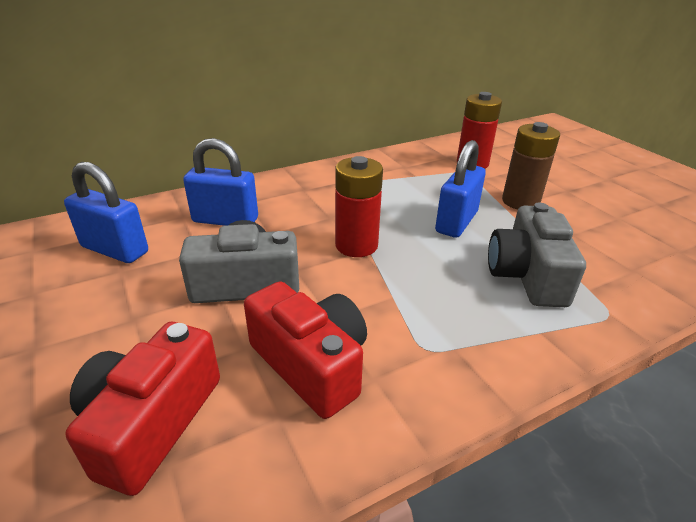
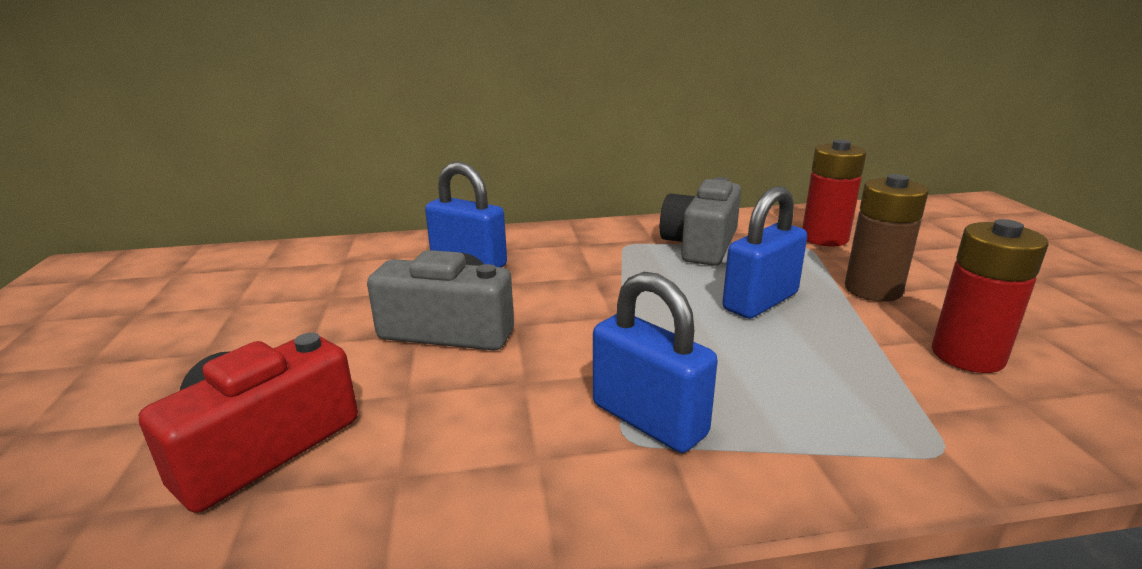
camera: 20 degrees right, 10 degrees down
blue padlock [64,162,148,263] -> blue padlock moved to [593,272,718,453]
red camera [244,281,367,419] -> none
red battery [335,156,383,257] -> red battery moved to [932,219,1049,373]
grey camera [488,203,586,307] -> grey camera moved to [660,177,741,266]

